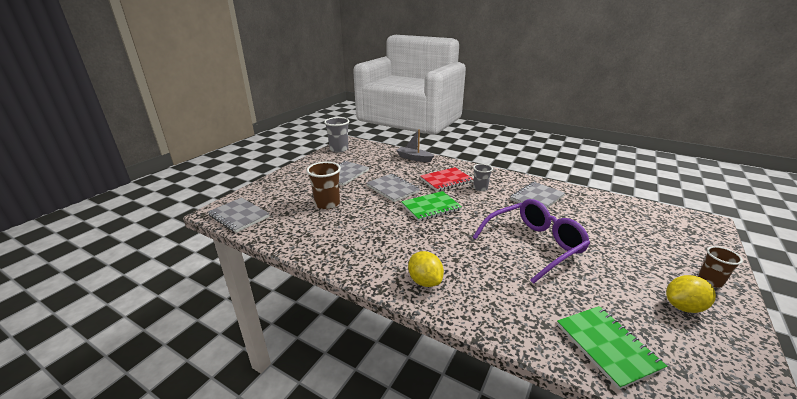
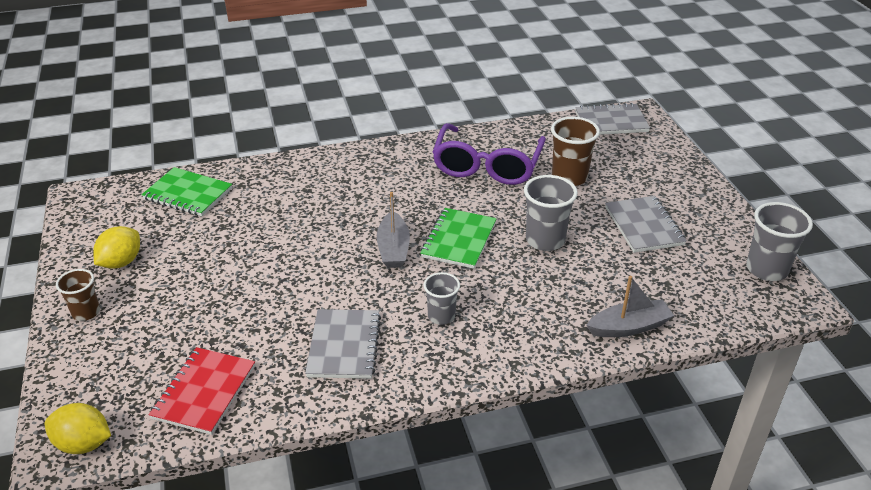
camera: 135 degrees right, 10 degrees up
grey notebook [366,174,420,202] -> grey cup [524,175,578,251]
yellow lemon [408,251,444,287] -> yellow lemon moved to [45,403,111,454]
red notebook [420,167,473,191] -> red notebook moved to [149,347,255,435]
purple glasses [472,199,590,284] -> purple glasses moved to [433,123,546,185]
none -> grey boat [377,192,410,268]

